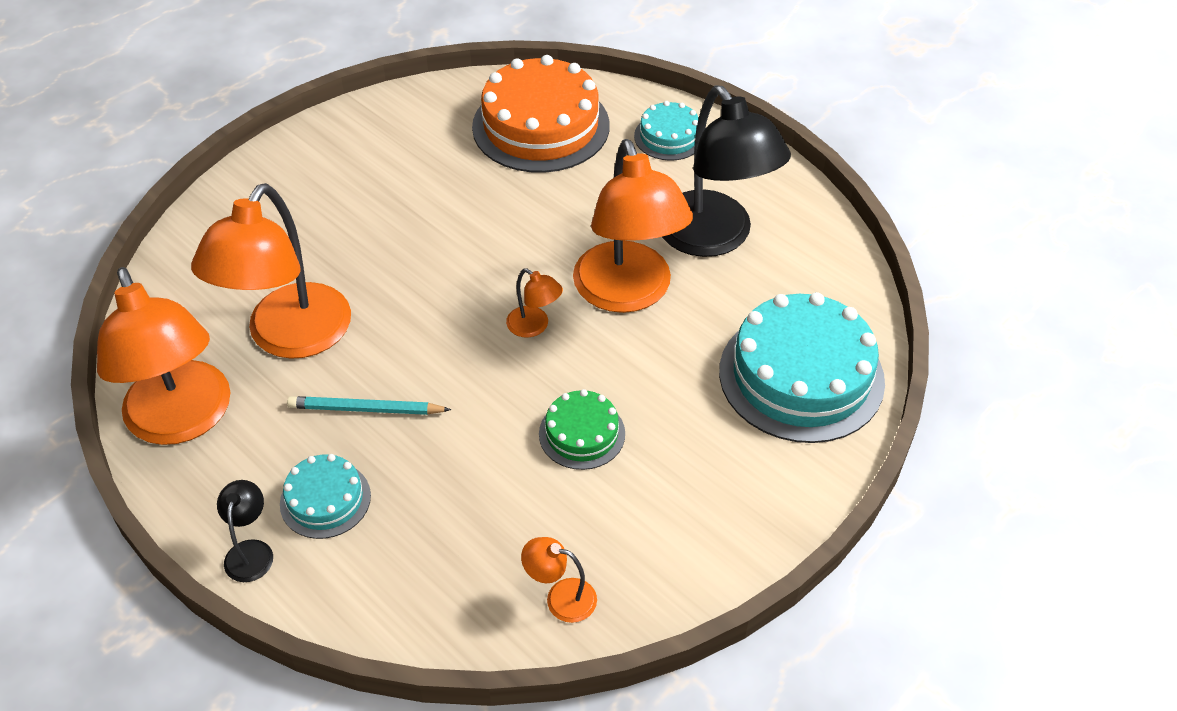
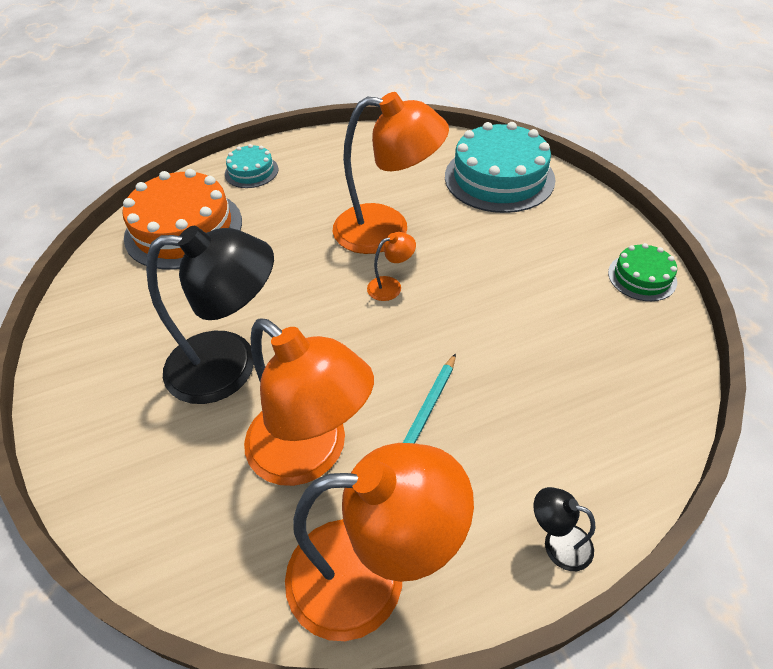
camera: 65 degrees left, 0 degrees up
turquoise cake [280,454,371,539] -> none
orange lamp [521,537,597,623] -> none
green cake [539,389,625,470] -> green cake moved to [608,243,677,301]
black lamp [662,86,791,257] -> black lamp moved to [146,226,274,404]

